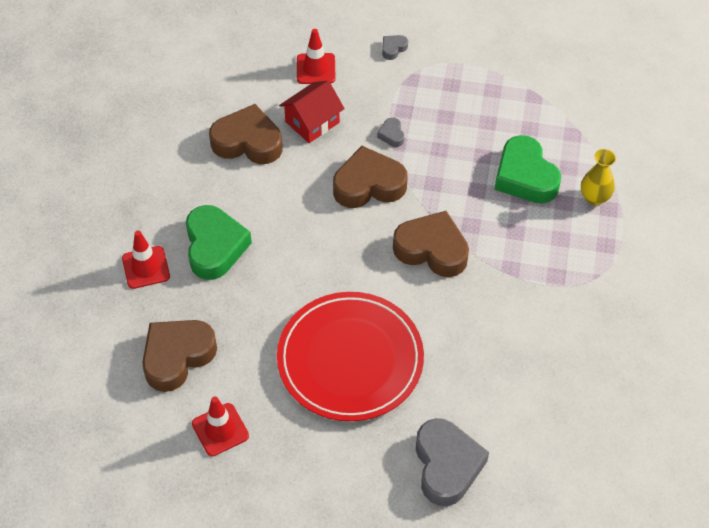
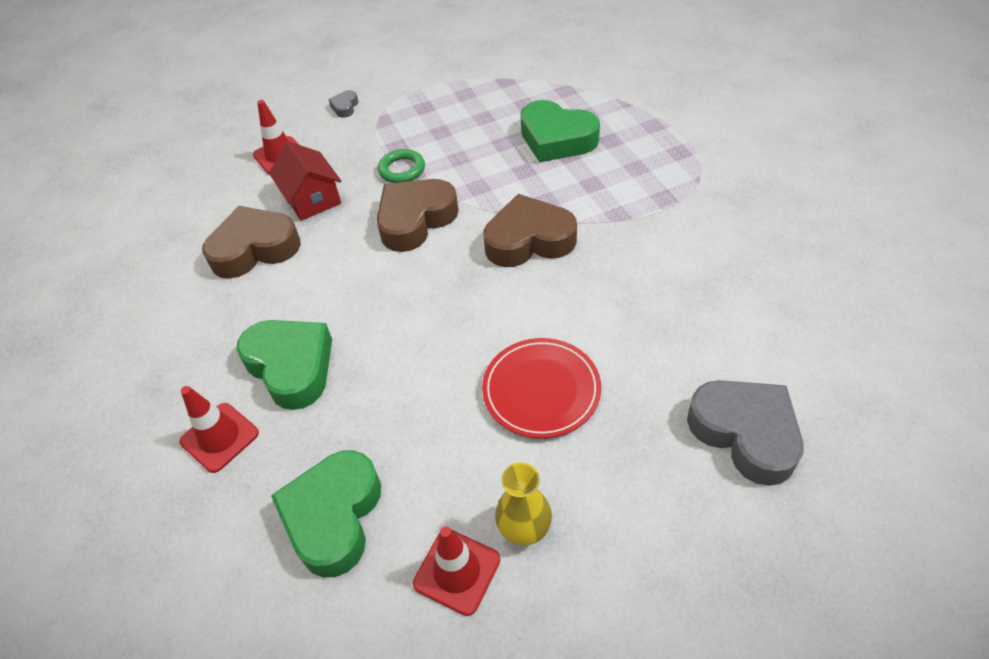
camera: 30 degrees left, 5 degrees down
brown heart [142,320,217,392] -> green heart [271,450,381,578]
red plate [277,292,424,421] -> red plate [482,338,601,438], size x0.60
red house [279,81,345,143] -> red house turned 45 degrees counterclockwise [269,141,341,221]
grey heart [377,117,404,147] -> green ring [378,149,425,183]
yellow vase [581,149,616,205] -> yellow vase moved to [495,462,552,546]

